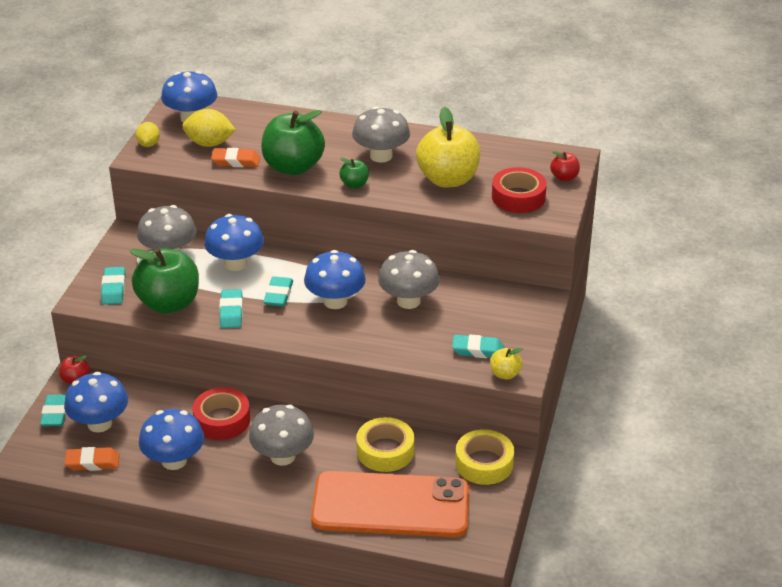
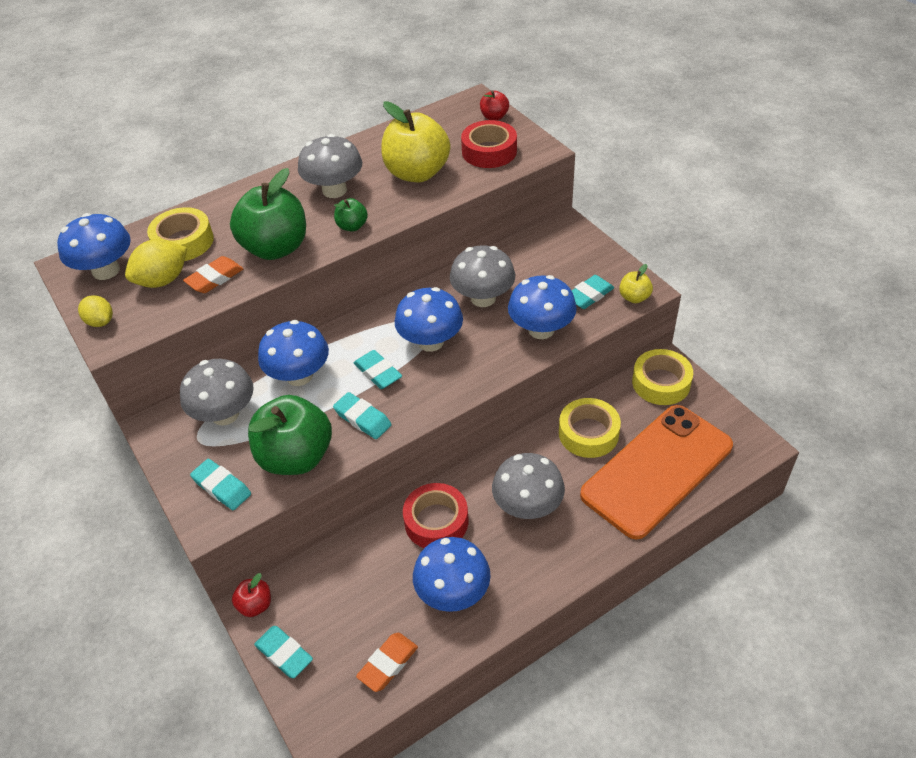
camera: 45 degrees left, 10 degrees up
blue mushroom [64,372,128,432] -> blue mushroom moved to [508,275,577,339]
none -> yellow tape [147,207,214,261]

